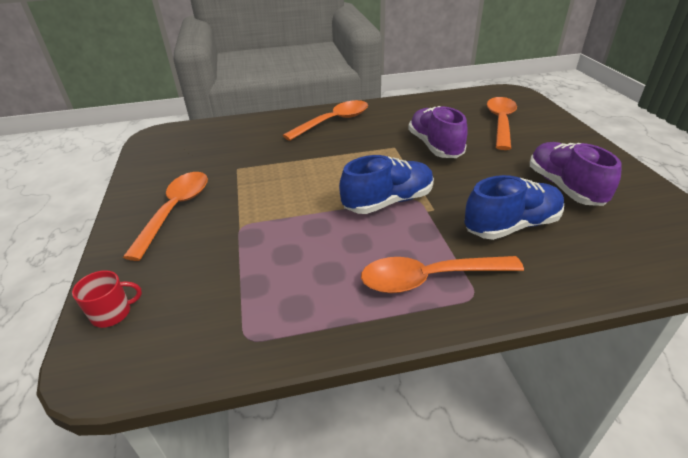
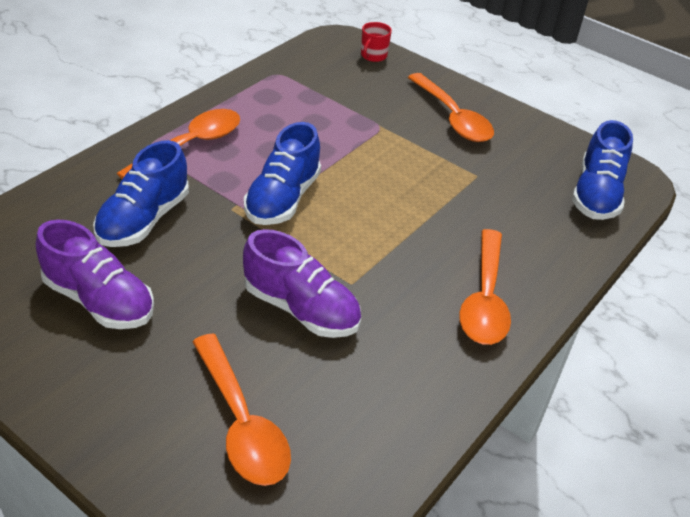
camera: 135 degrees right, 5 degrees up
none -> blue shoe [572,120,633,220]

